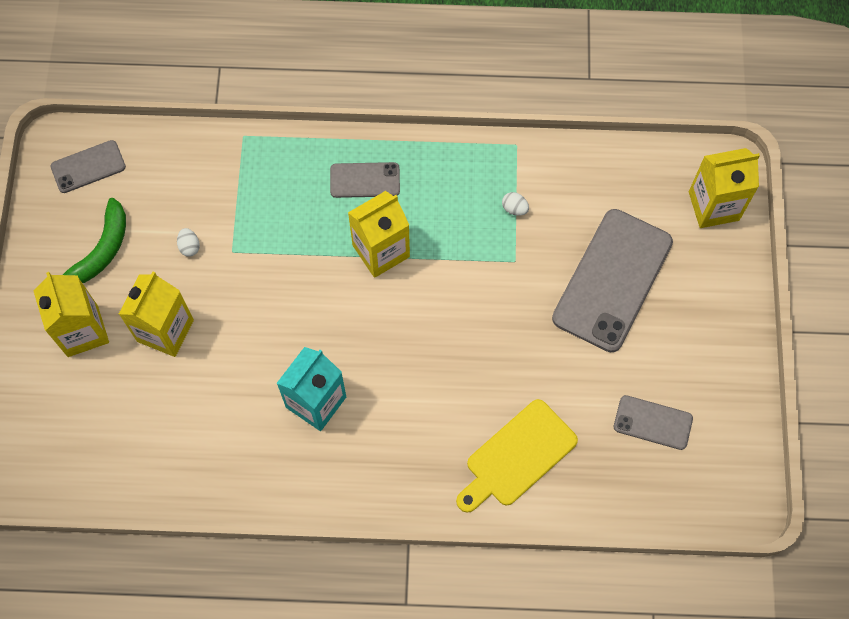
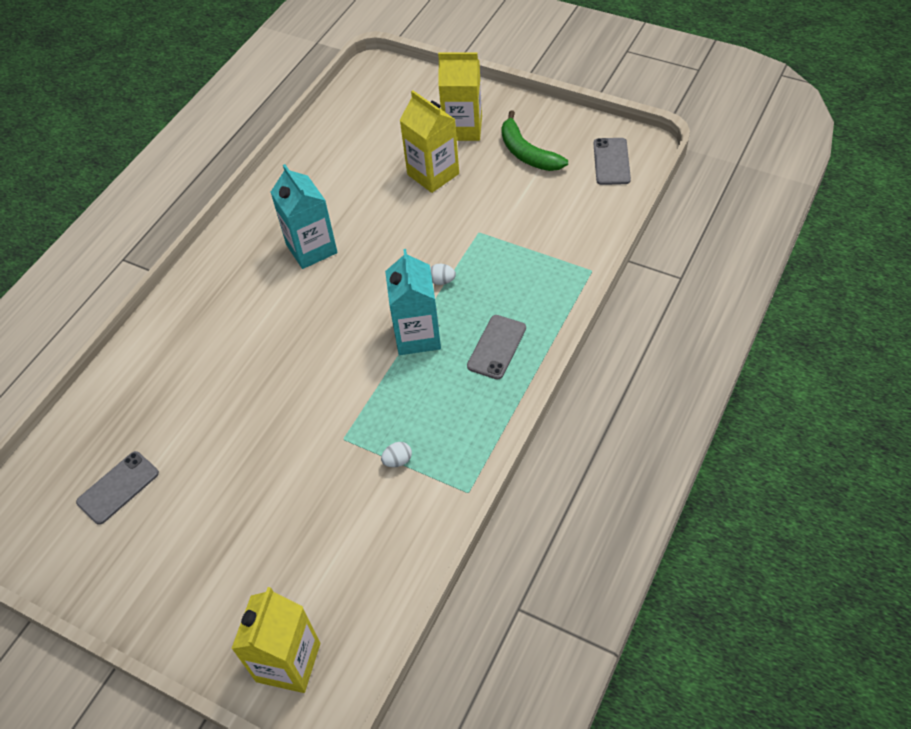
camera: 120 degrees right, 15 degrees down
white egg [177,228,200,257] -> white egg moved to [430,264,456,285]
yellow carton [348,191,410,278] -> turquoise carton [385,249,441,355]
yellow cutting board [456,399,578,513] -> none
grey phone [552,209,673,352] -> none

